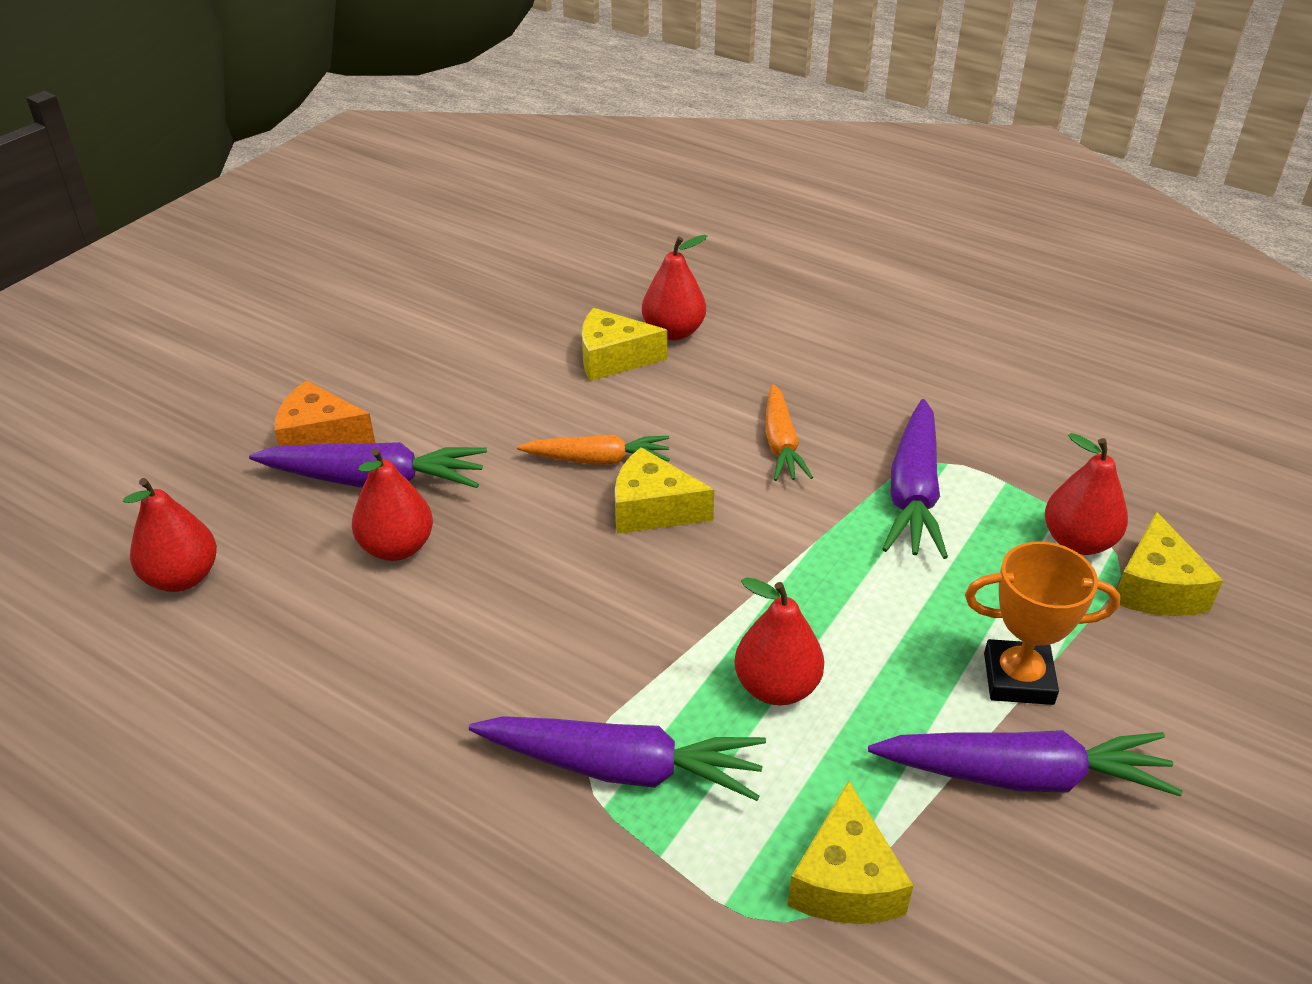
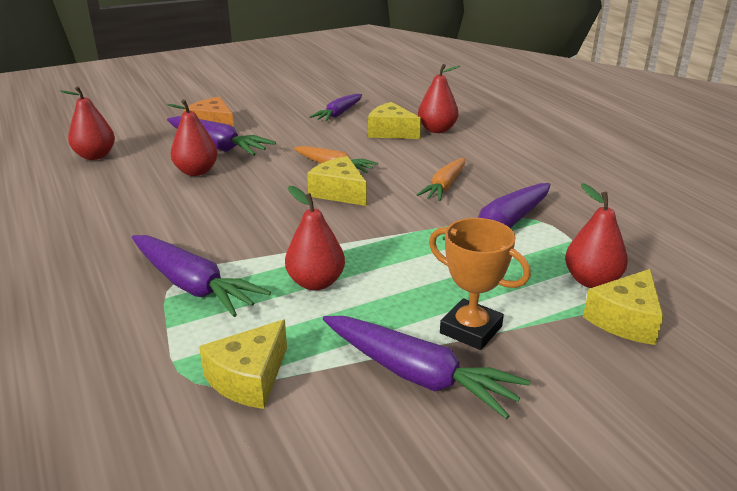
camera: 30 degrees right, 10 degrees down
none -> purple carrot [309,94,362,122]

